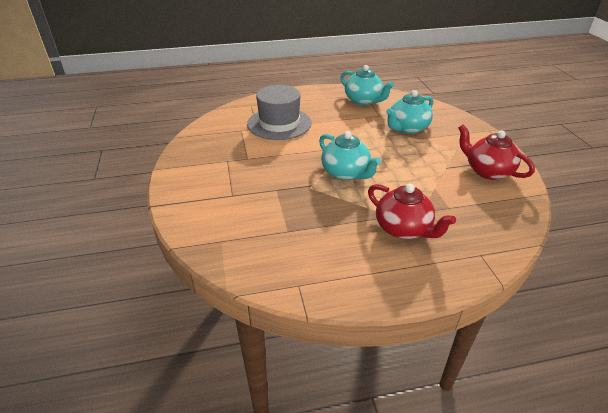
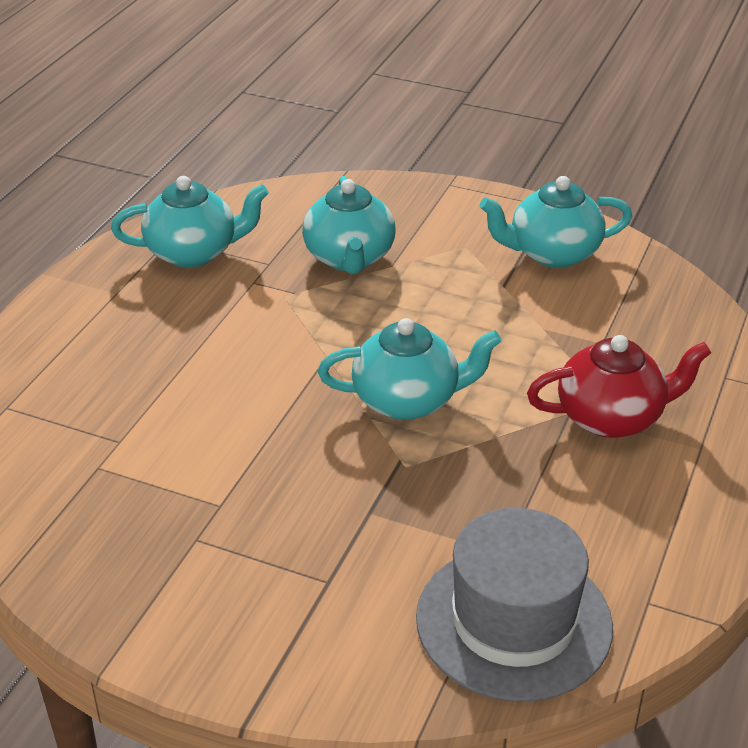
camera: 55 degrees left, 0 degrees up
grey hat [247,85,312,140] -> grey hat moved to [416,508,613,702]
red teapot [458,125,535,180] -> turquoise teapot [480,176,632,268]

